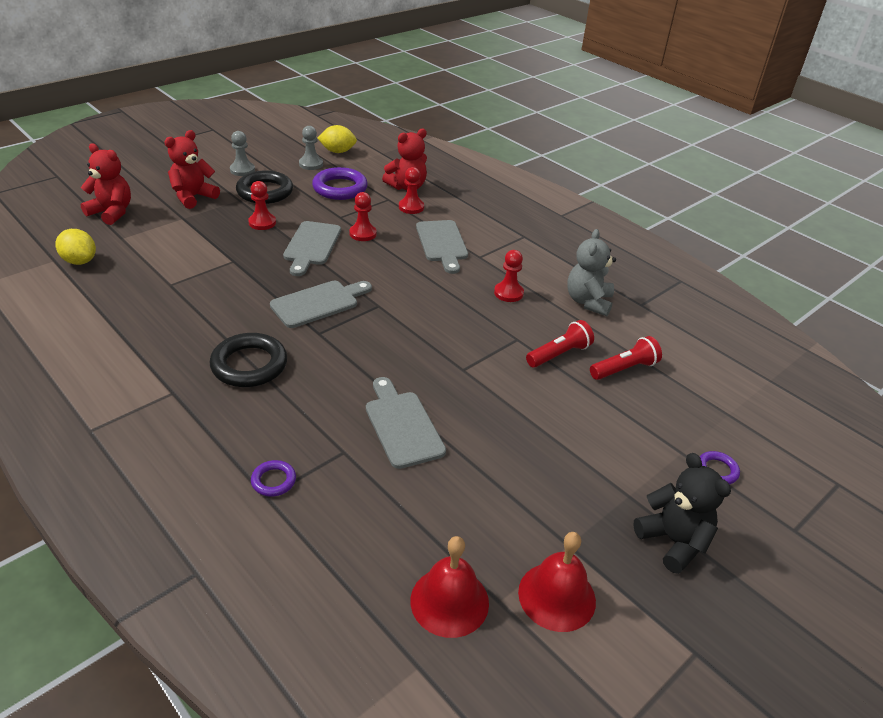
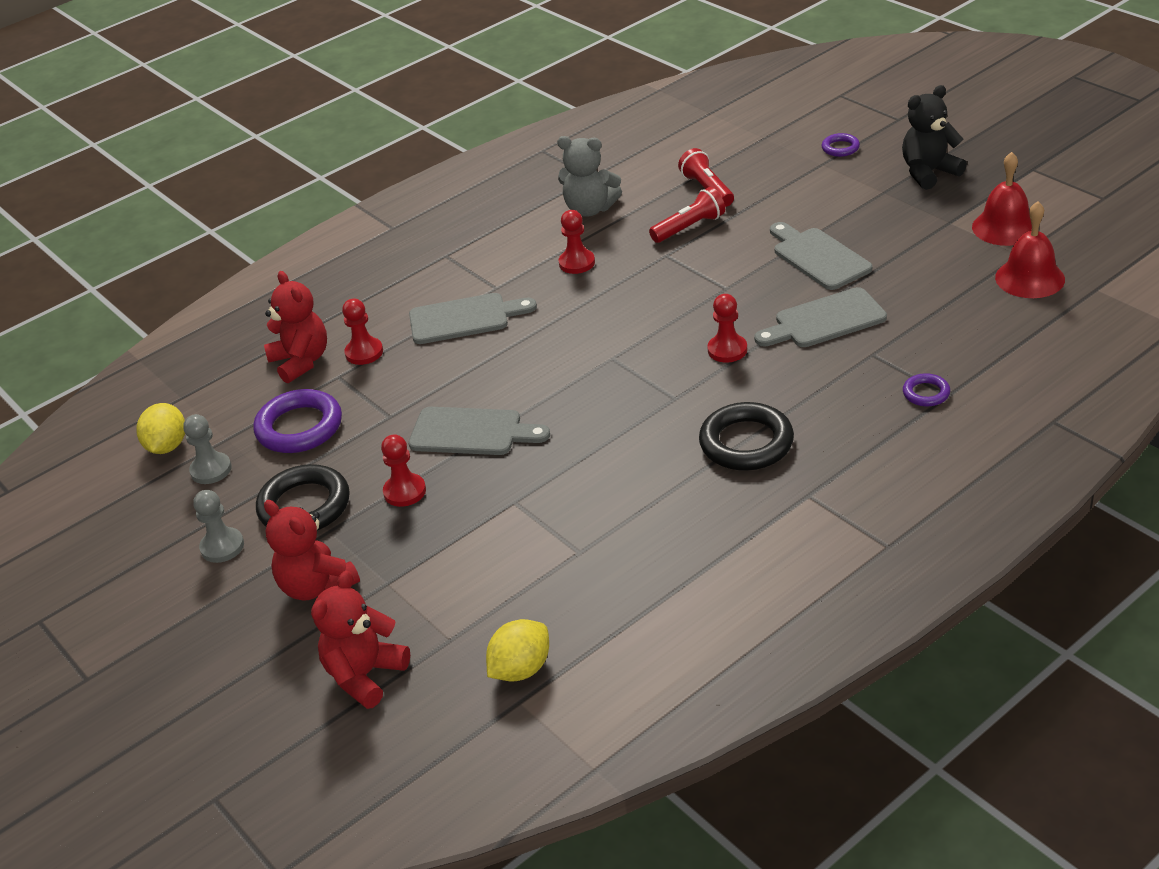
camera: 80 degrees left, 0 degrees up
grey cutting board [270,281,372,328] -> grey cutting board moved to [770,222,872,290]
red pawn [349,192,377,241] -> red pawn moved to [707,294,747,363]
red flashlight [526,320,594,368] -> red flashlight turned 90 degrees clockwise [649,187,725,243]

